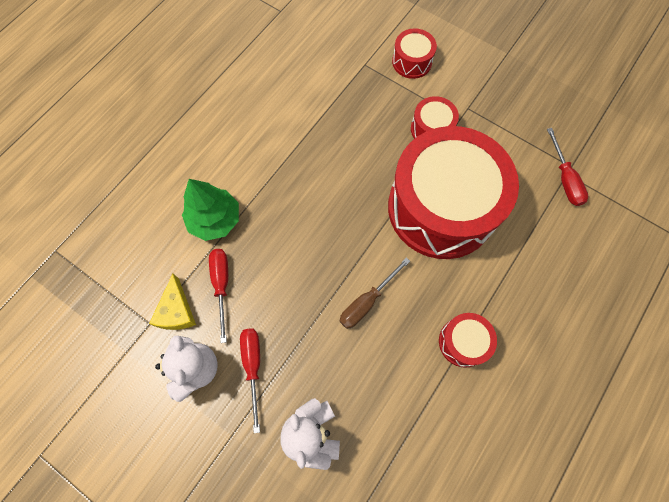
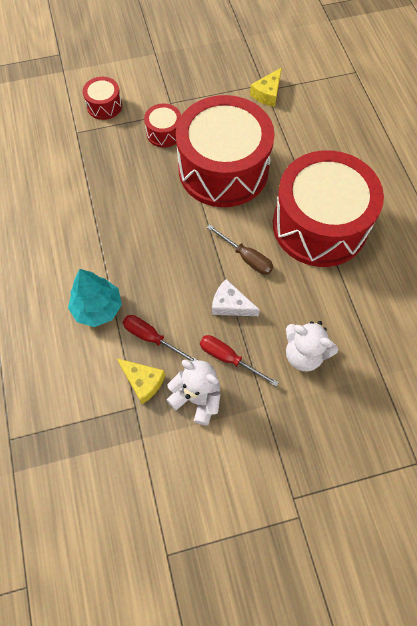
camera: 50 degrees left, 5 degrees down
green tree [182,179,239,241] -> turquoise tree [68,269,122,327]
brown screwdriver [340,257,410,329] -> brown screwdriver turned 45 degrees counterclockwise [207,224,273,275]
red drum [439,313,497,368] -> red drum [273,150,384,267], size x2.41
red screwdriver [547,128,588,206] -> yellow cheese [250,68,282,107]
none -> white cheese [212,279,260,316]

